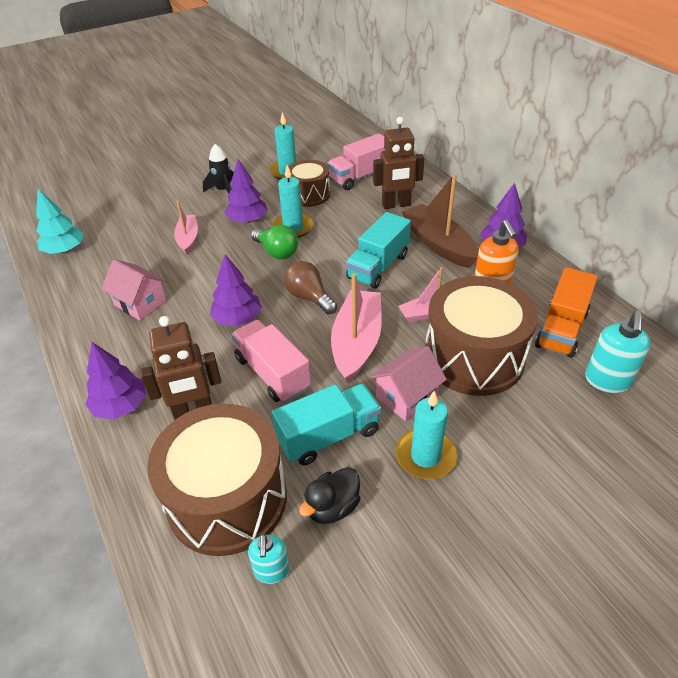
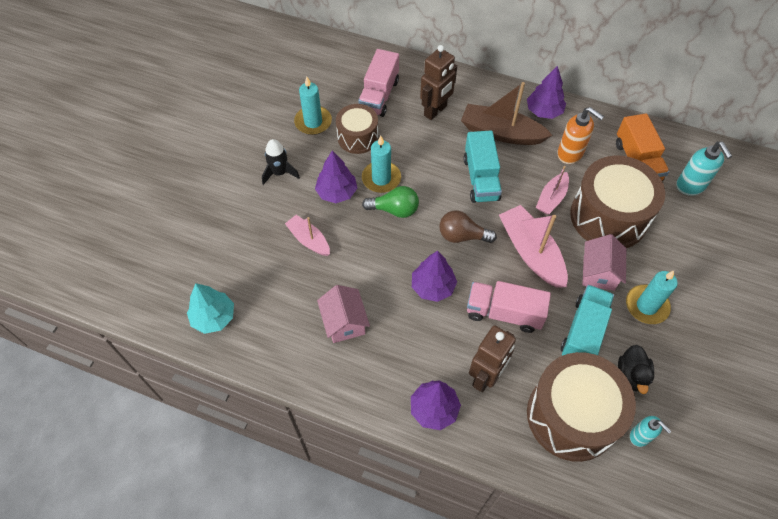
camera: 40 degrees left, 15 degrees up
pink house [102,259,167,320] -> pink house turned 75 degrees clockwise [317,285,370,343]

